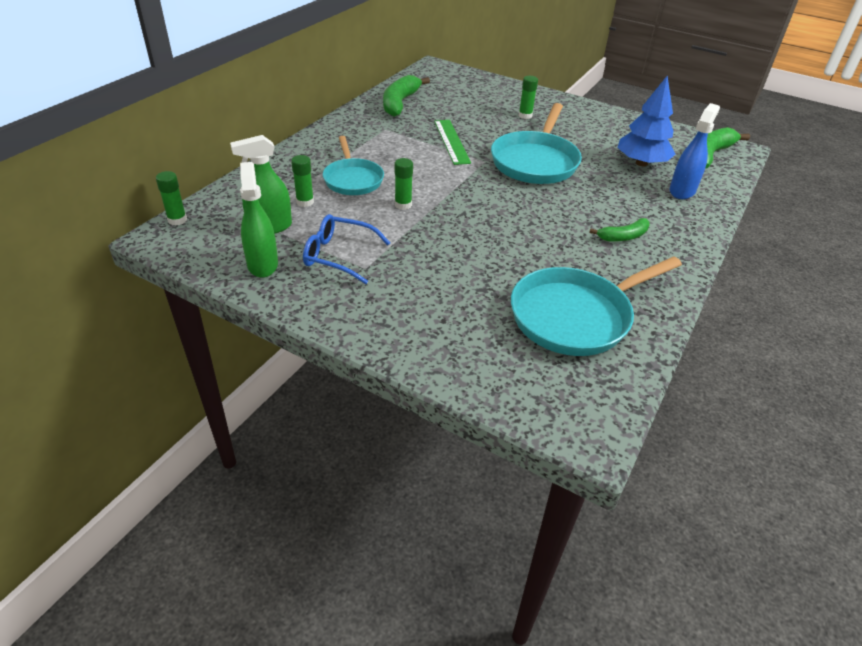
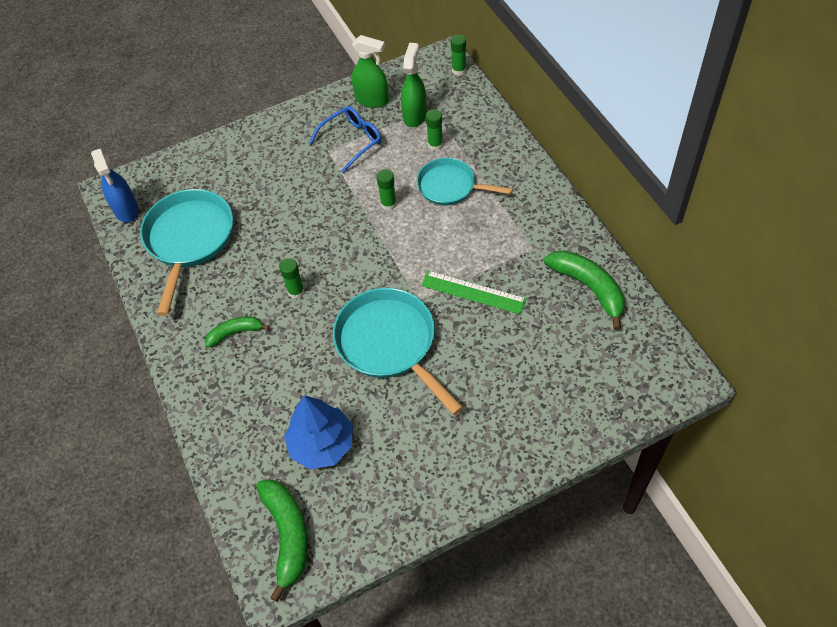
camera: 130 degrees right, 15 degrees up
green glue stick [519,76,538,119] -> green glue stick moved to [279,258,305,299]
green banana [589,218,650,242] -> green banana turned 60 degrees clockwise [205,316,270,348]
blue spray bottle [670,103,720,199] -> blue spray bottle moved to [91,148,139,223]

